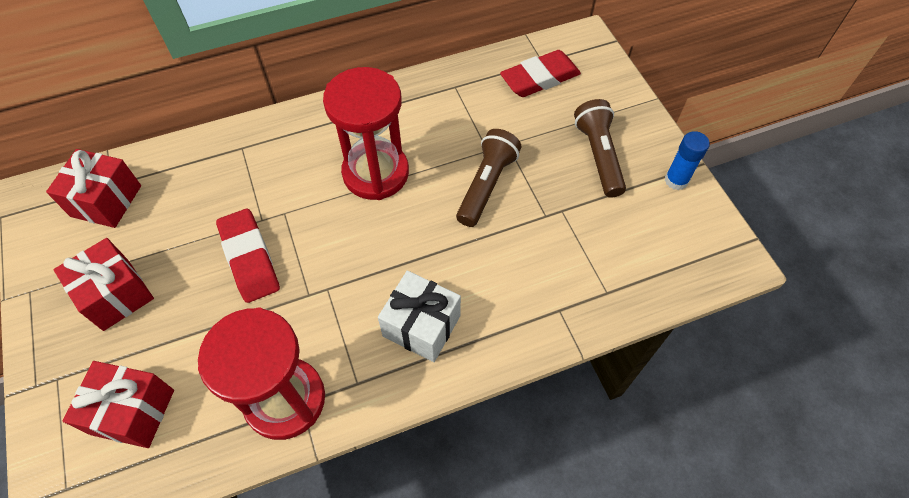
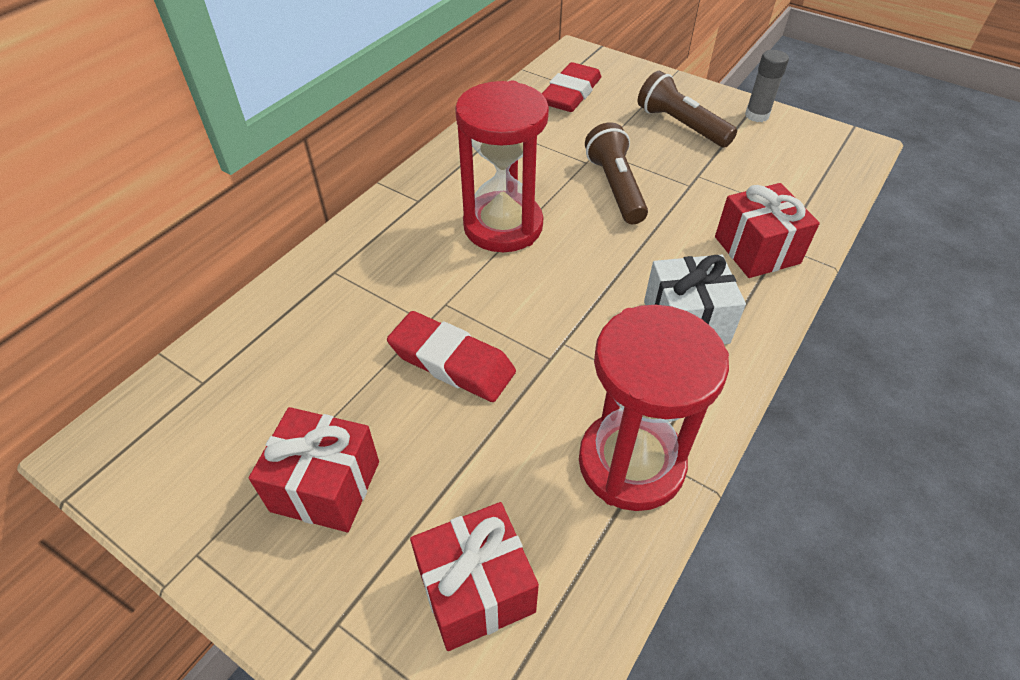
camera: 35 degrees left, 10 degrees down
red gift [46,149,141,228] -> red gift moved to [715,183,820,278]
blue glue stick [665,131,710,190] -> grey glue stick [745,50,789,122]

